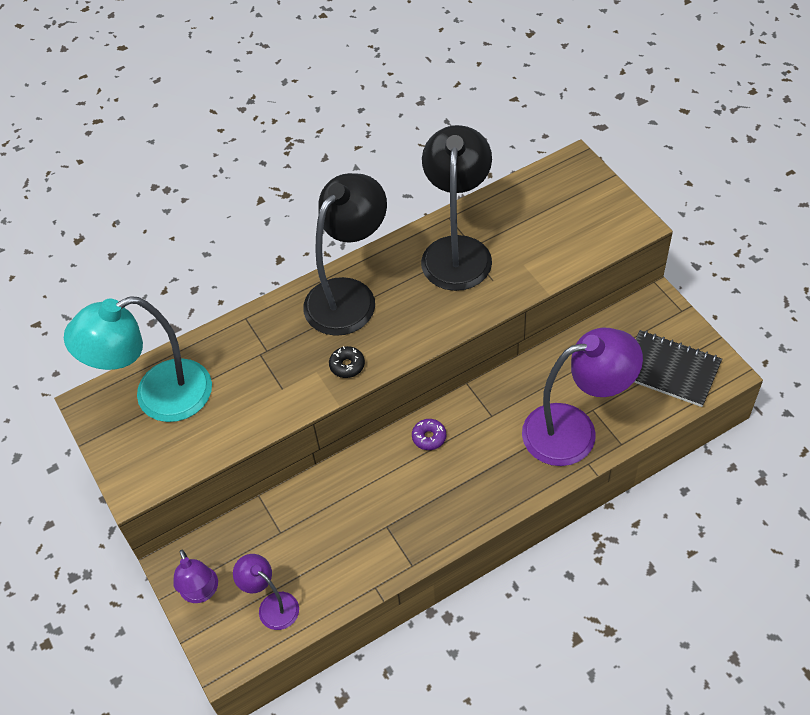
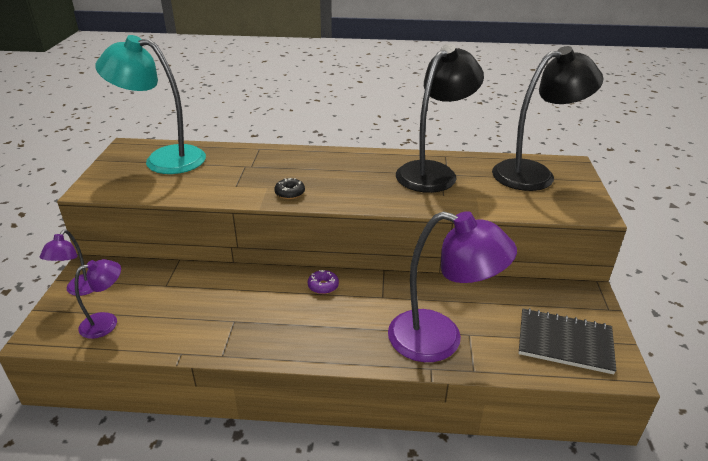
camera: 30 degrees right, 20 degrees down
purple lamp [233,554,299,630] -> purple lamp turned 75 degrees clockwise [75,259,121,339]
black lamp [303,173,387,336] -> black lamp moved to [492,46,603,191]
black notebook [634,330,722,407] -> black notebook turned 45 degrees counterclockwise [519,308,617,375]

